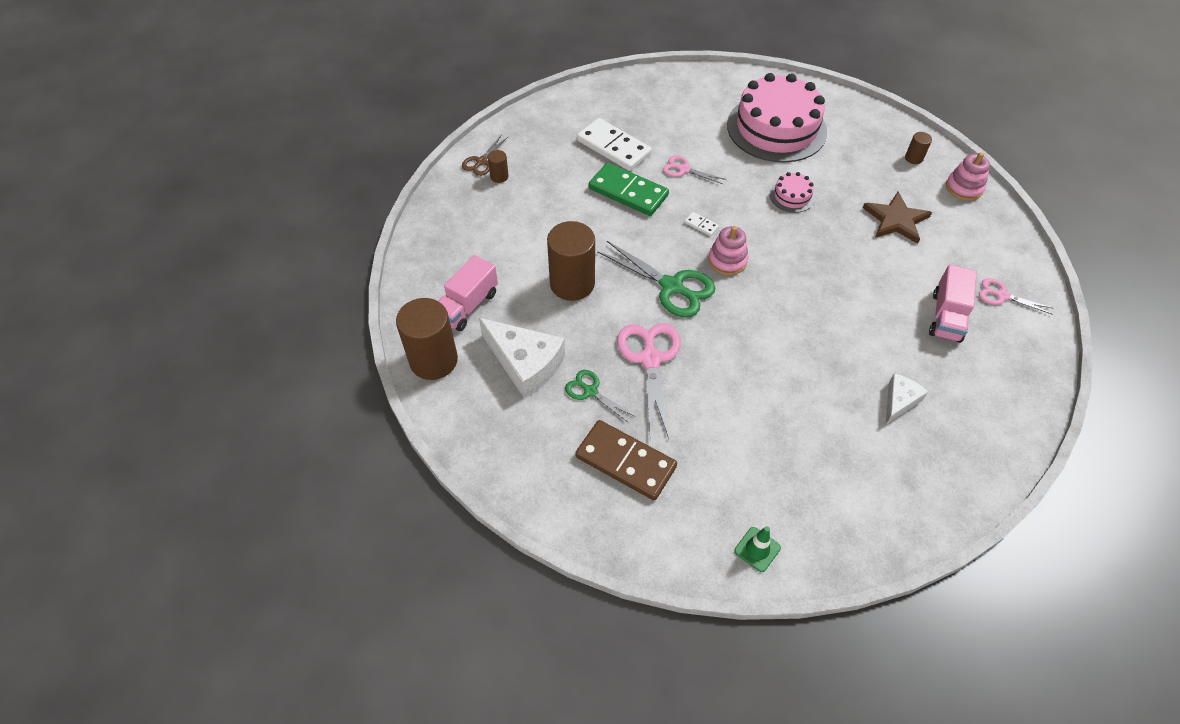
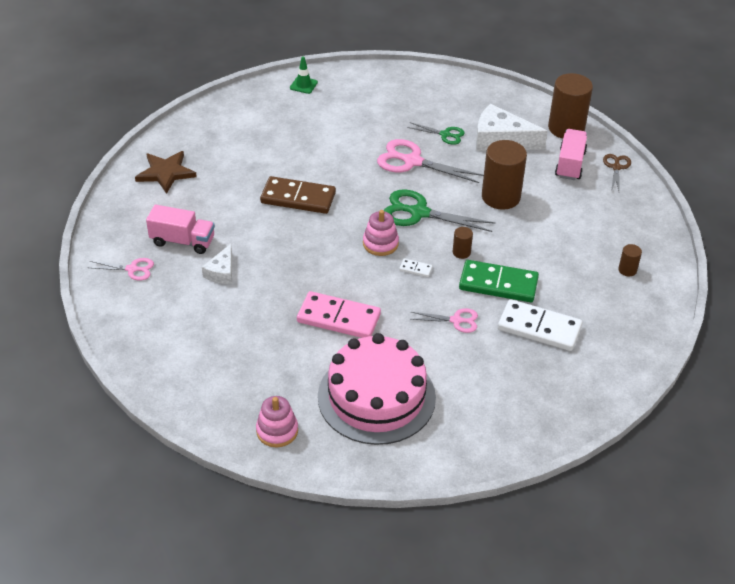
camera: 160 degrees right, 10 degrees down
brown scissors [462,134,508,176] -> brown scissors moved to [603,154,631,192]
brown domino [575,420,677,500] -> brown domino moved to [260,176,336,214]
pink scissors [617,323,681,438] -> pink scissors turned 135 degrees clockwise [377,139,484,183]
pink cake [770,172,815,213] -> pink domino [297,291,381,338]
brown star [863,192,932,244] -> brown star moved to [135,151,197,194]
white cheese [886,374,928,424] -> white cheese moved to [202,244,232,284]
brown cylinder [905,132,932,164] -> brown cylinder moved to [453,227,473,259]
pink truck [929,265,977,343] -> pink truck turned 105 degrees clockwise [146,204,215,254]
pink stacking toy [946,152,990,201] -> pink stacking toy moved to [256,396,298,448]

